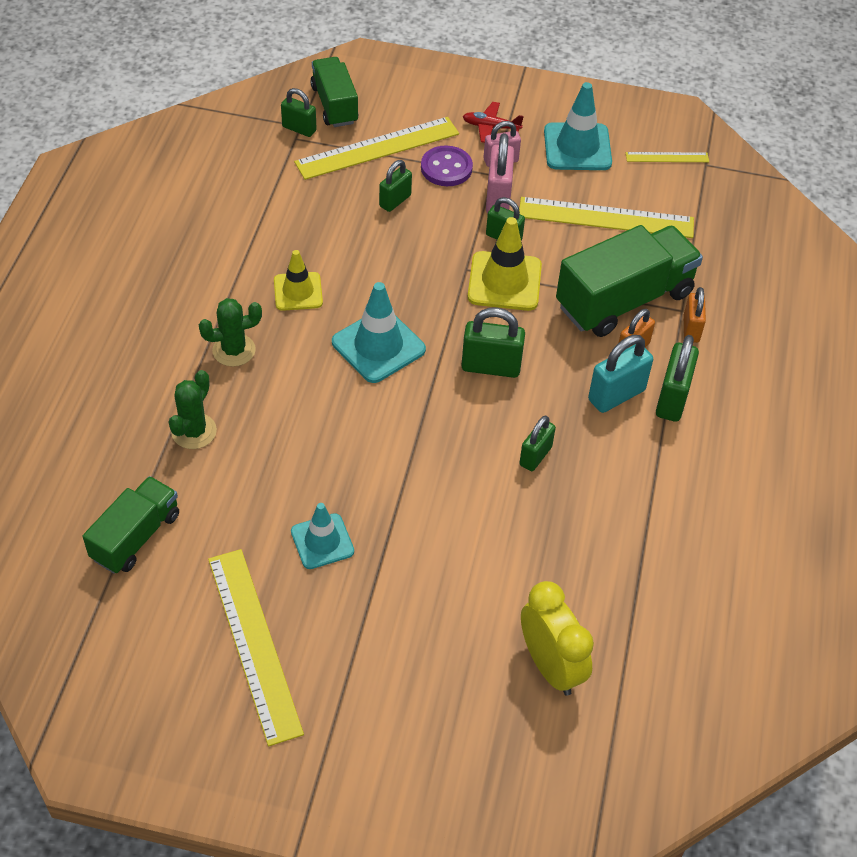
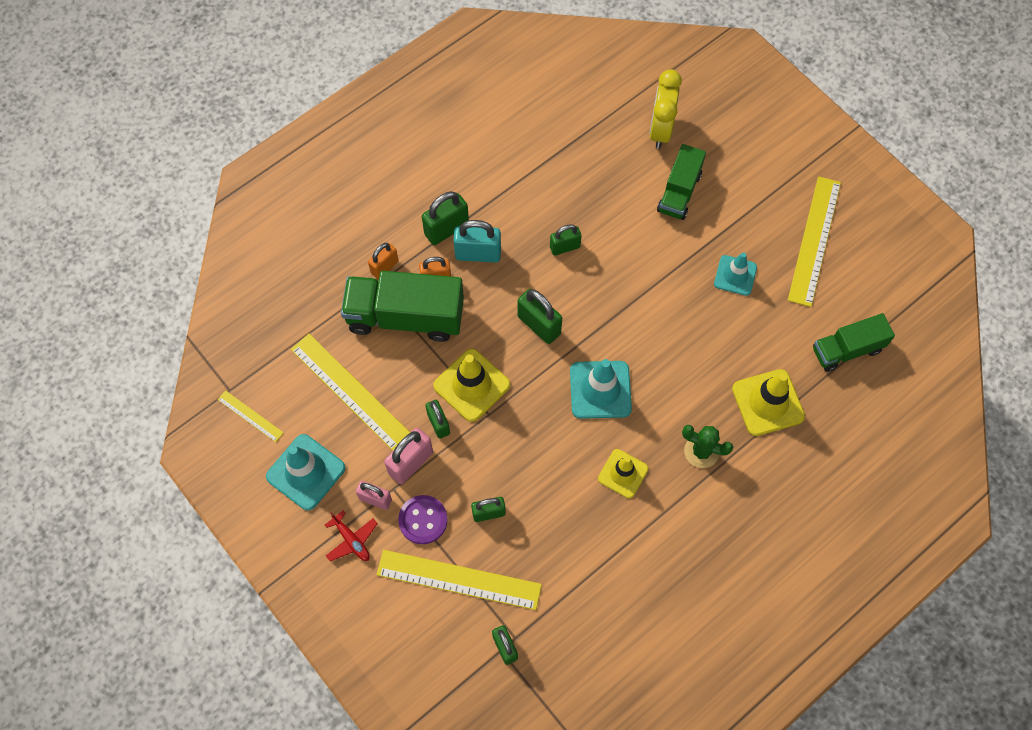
camera: 140 degrees left, 15 degrees up
green cactus [169,370,217,449] -> yellow traffic cone [732,369,805,436]
green truck [310,57,358,127] -> green truck moved to [657,144,706,220]

